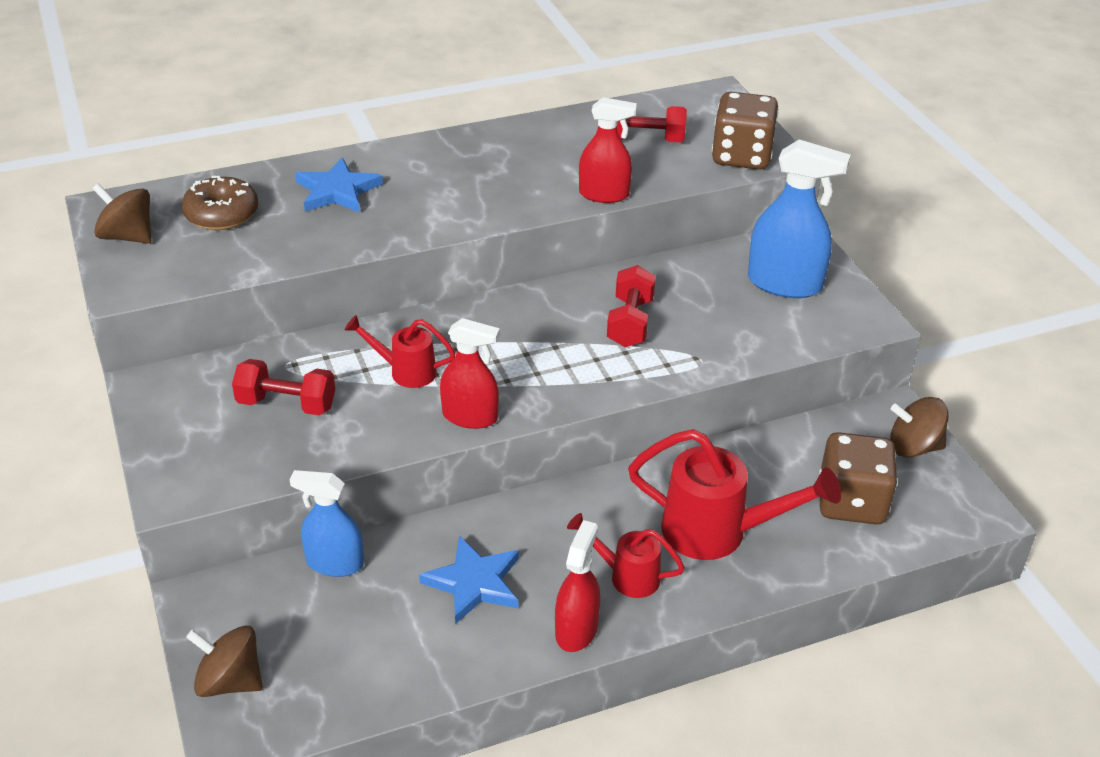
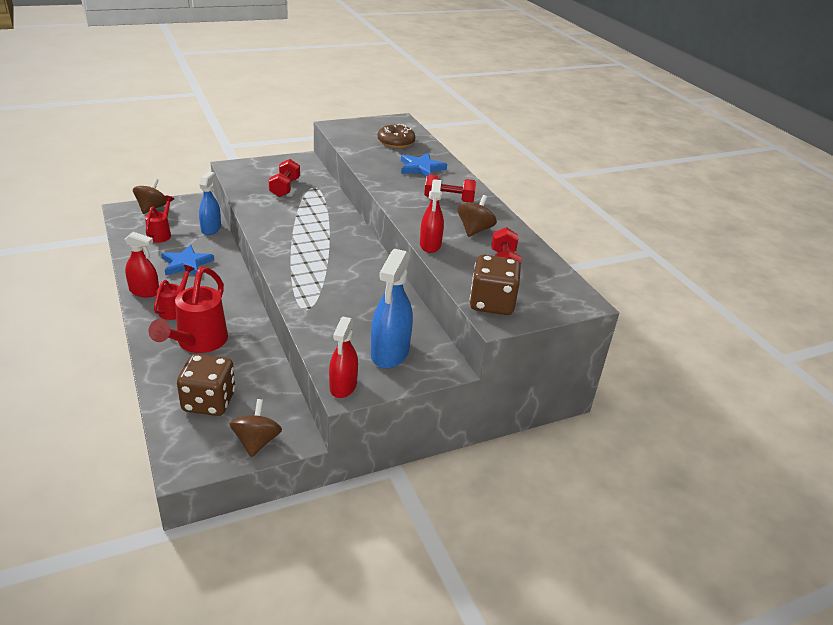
camera: 85 degrees right, 5 degrees down
brown spinning top [92,183,151,244] -> brown spinning top moved to [458,195,497,237]
red watering can [345,315,456,388] -> red watering can moved to [145,196,174,243]
red spray bottle [440,318,500,429] -> red spray bottle moved to [329,317,358,398]
red dumbbell [607,265,656,347] -> red dumbbell moved to [424,174,476,203]

